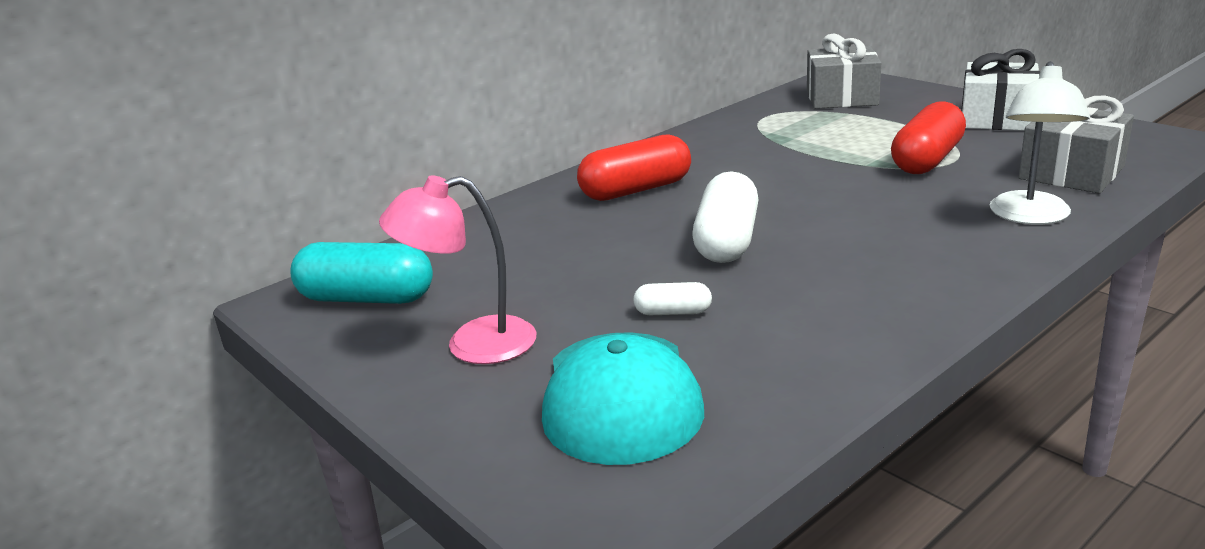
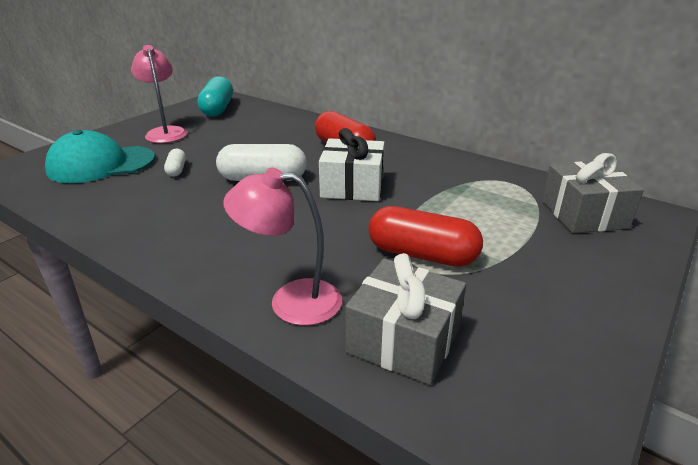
camera: 75 degrees right, 5 degrees up
white gift [961,49,1040,131] -> white gift moved to [319,128,385,201]
white lamp [990,61,1090,224] -> pink lamp [223,168,342,326]

